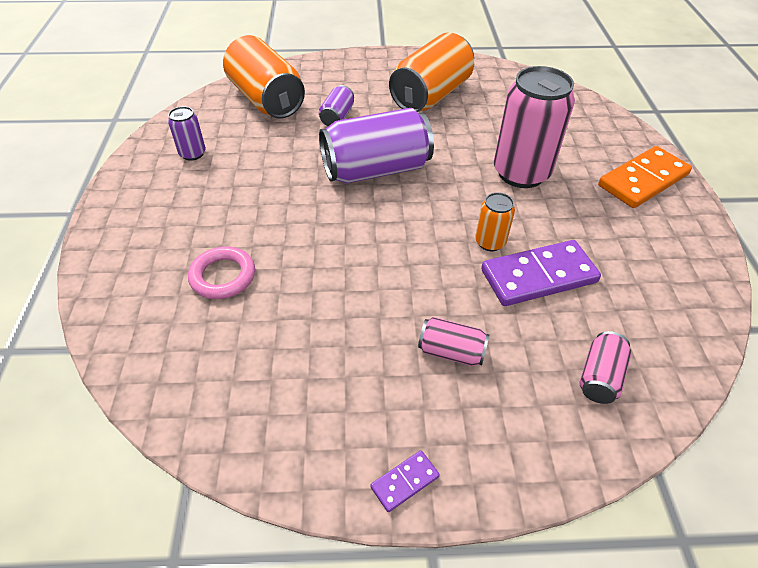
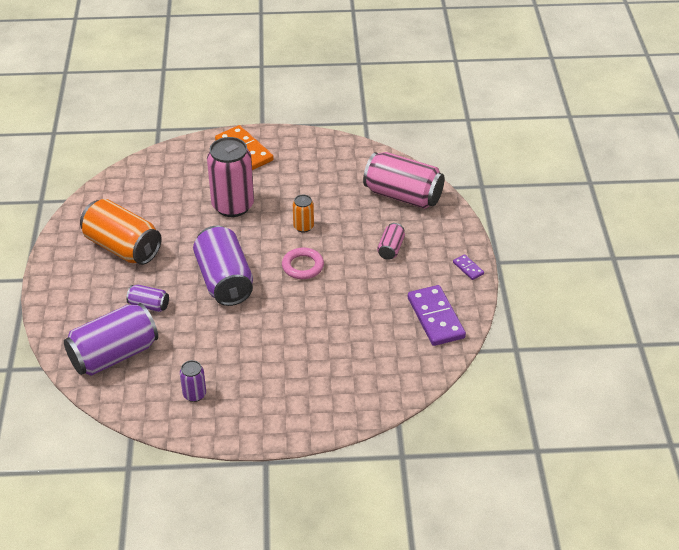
camera: 90 degrees left, 5 degrees down
pink ring [188,246,255,299] -> pink ring moved to [282,248,324,279]
orange can [223,35,305,119] -> purple can [64,303,158,376]
purple domino [481,240,601,306] -> purple domino moved to [408,285,466,346]
pink can [579,331,631,404] -> pink can [363,152,445,209], size x2.10

